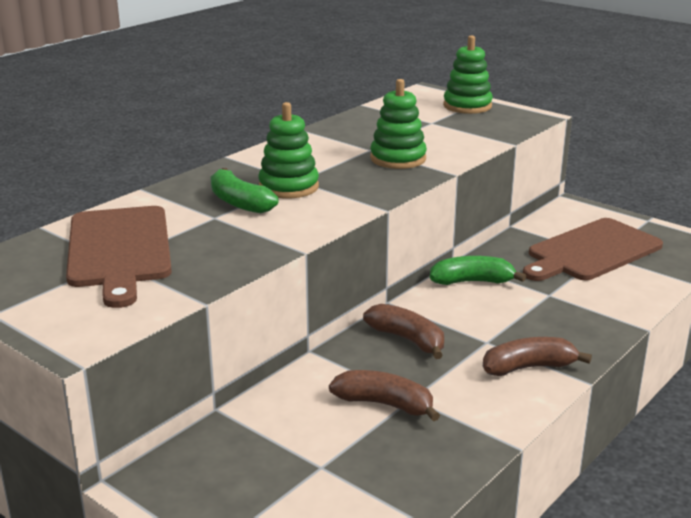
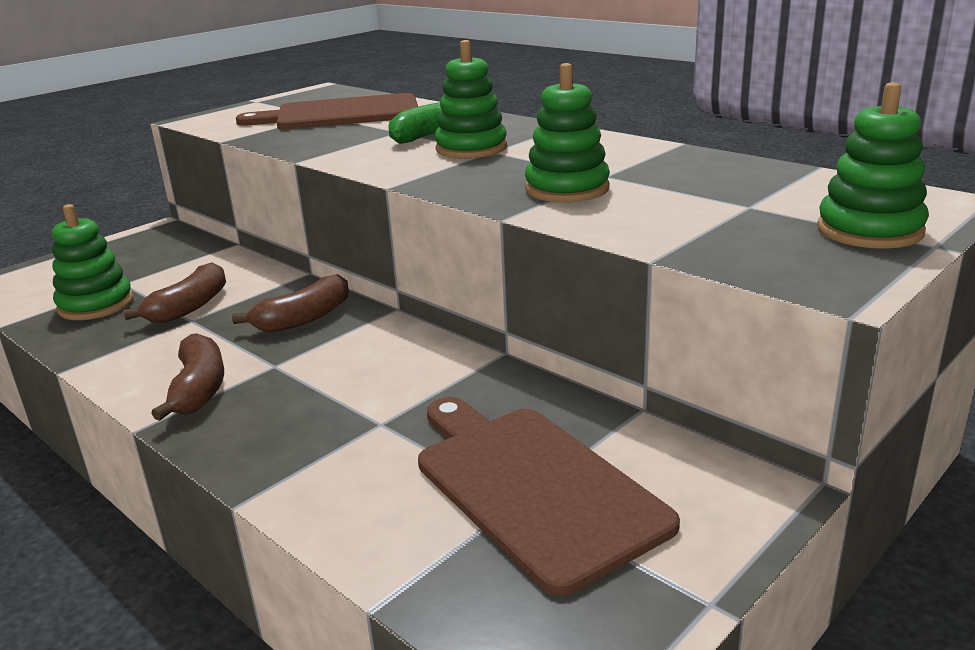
camera: 95 degrees right, 0 degrees up
green banana [430,256,526,285] -> none
none -> green stacking toy [52,204,133,320]

